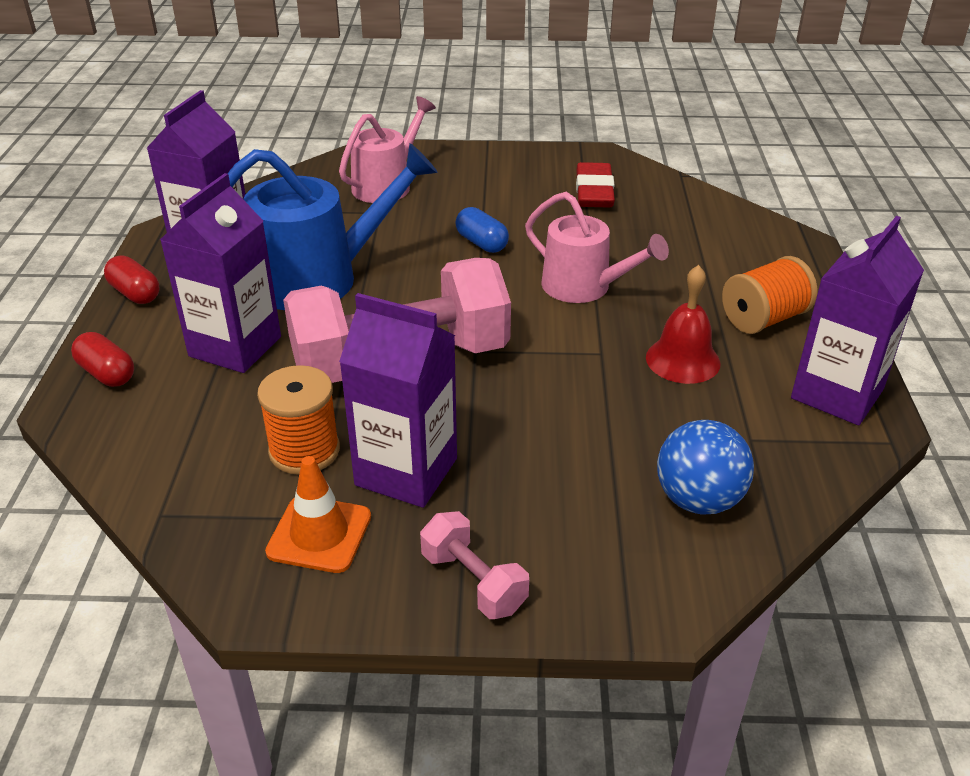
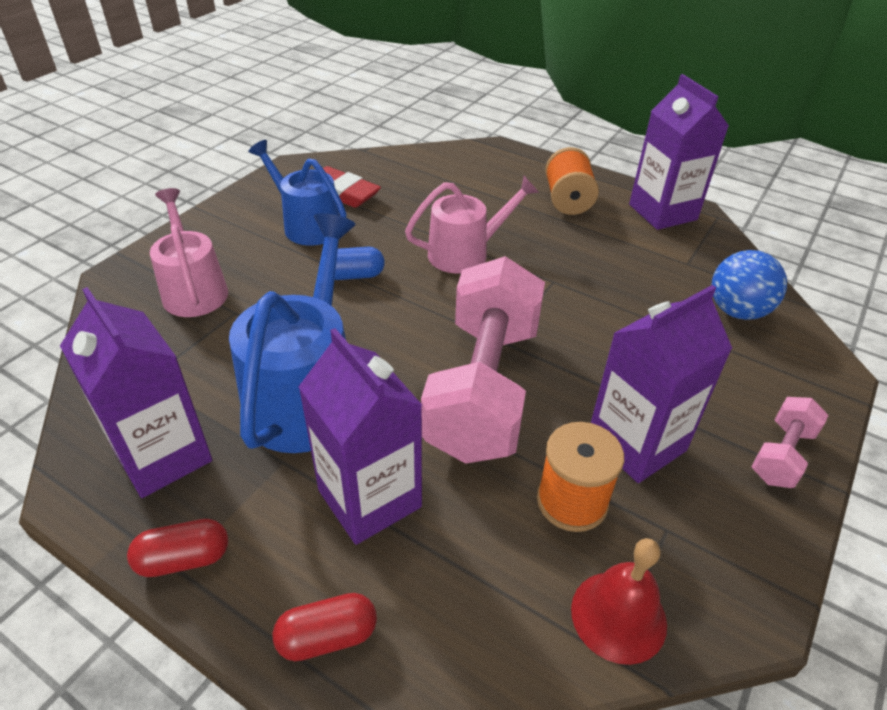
camera: 60 degrees left, 5 degrees up
orange traffic cone [265,456,371,573] -> none
pink dumbbell [420,511,529,619] -> pink dumbbell turned 45 degrees counterclockwise [752,397,828,488]
red bell [646,265,720,384] -> red bell moved to [571,538,667,665]
none -> blue watering can [248,140,347,246]

